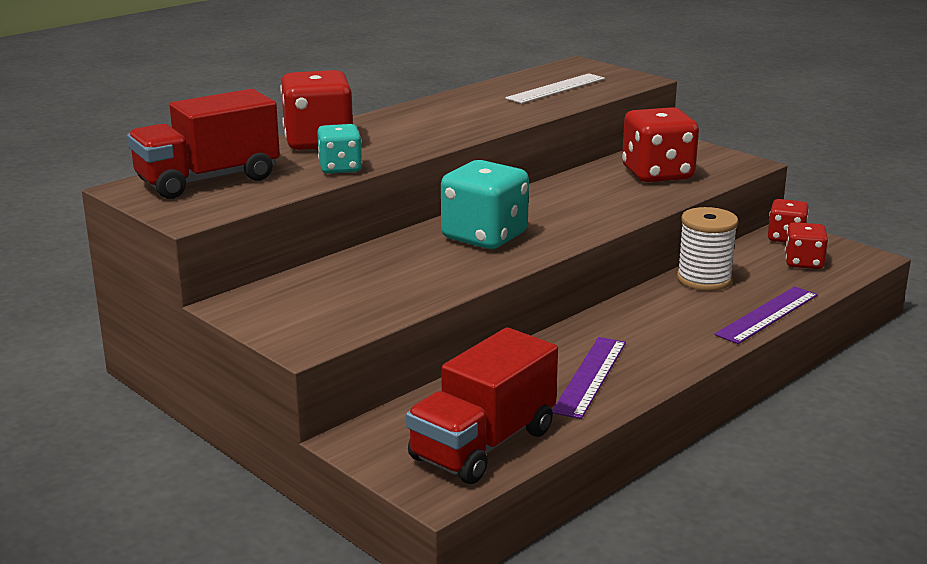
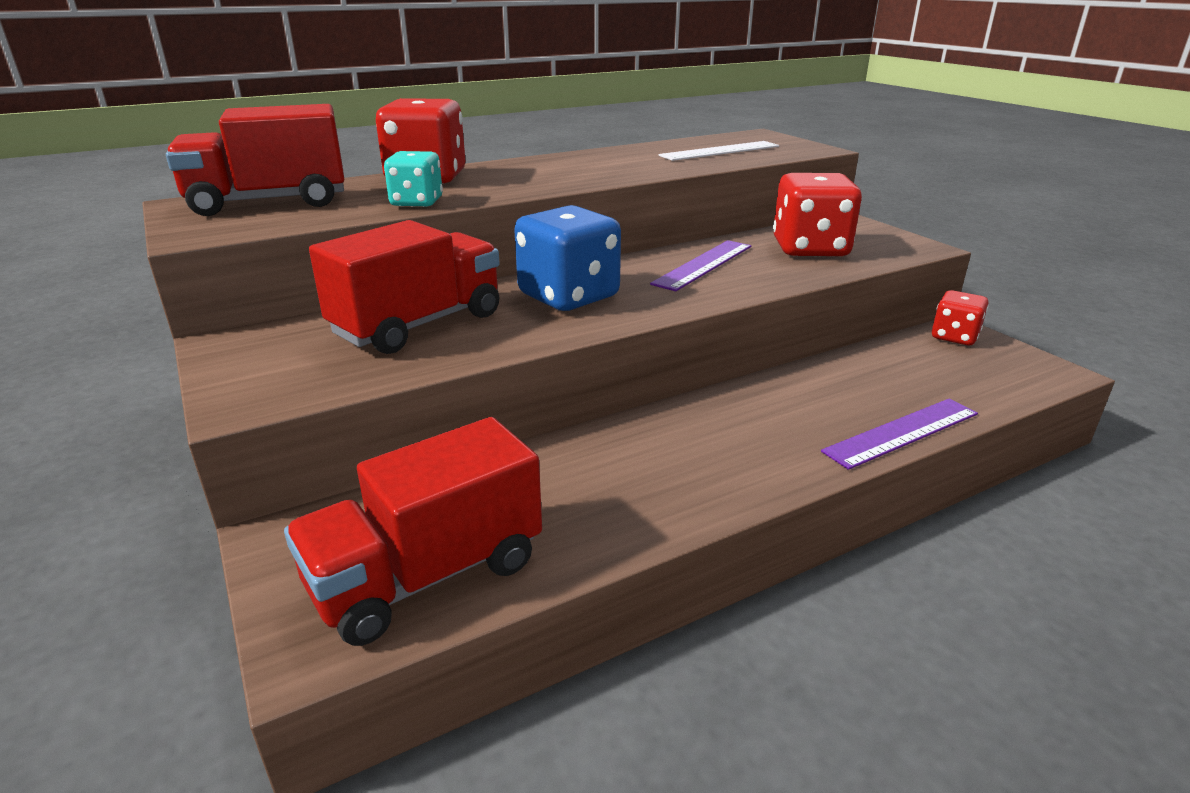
camera: 15 degrees right, 5 degrees up
turquoise dice [441,160,529,249] -> blue dice [514,205,621,311]
purple ruler [552,337,626,419] -> purple ruler moved to [650,240,751,291]
white spool [677,207,738,291] -> none
red dice [785,222,828,269] -> none
none -> red truck [309,220,500,354]

